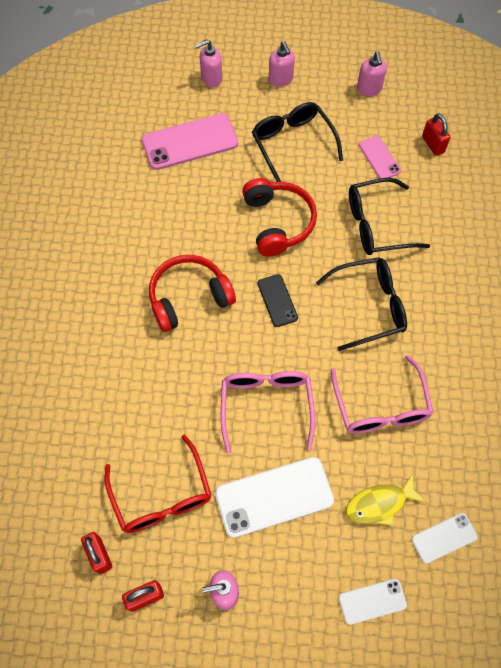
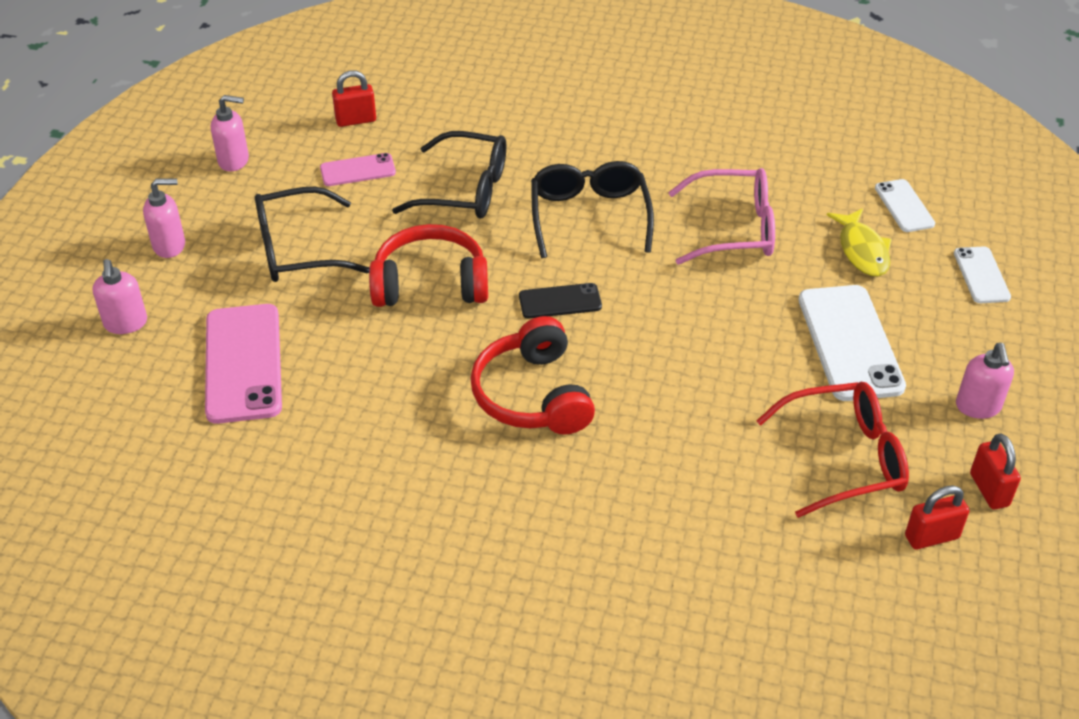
camera: 80 degrees left, 20 degrees down
pink glasses [221,371,315,453] -> none
black glasses [349,178,430,255] -> black glasses turned 75 degrees counterclockwise [392,131,506,218]

